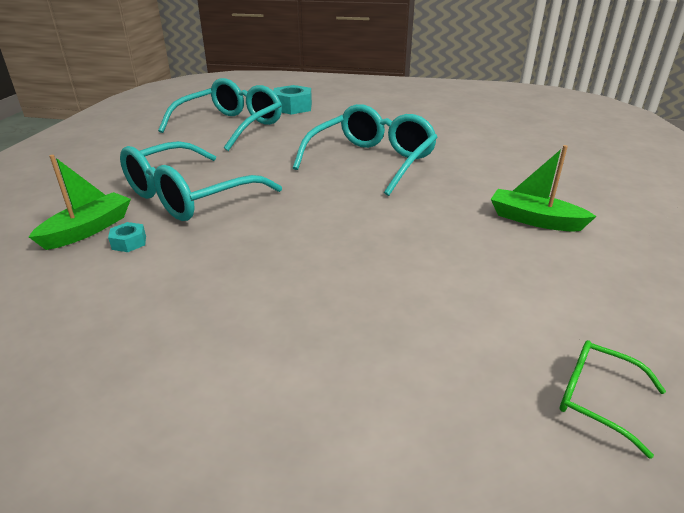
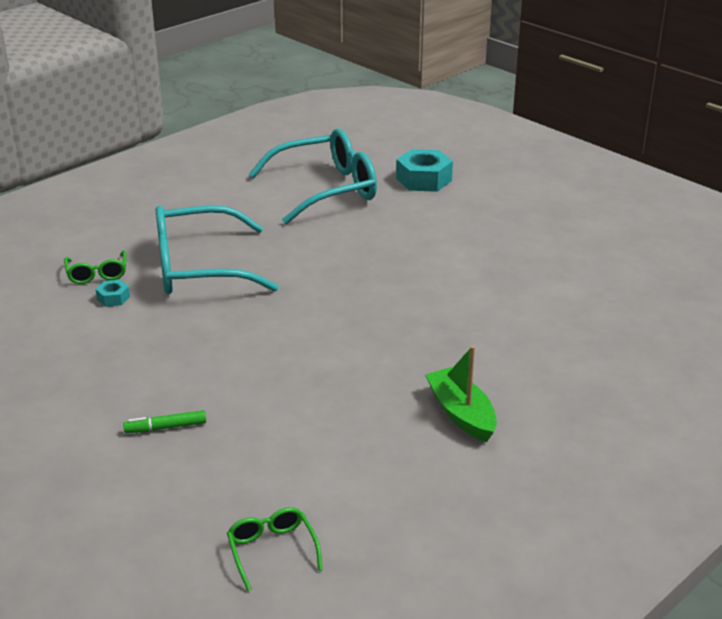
camera: 35 degrees right, 0 degrees up
green boat [29,155,131,250] -> green glasses [64,250,126,284]
turquoise glasses [293,104,438,196] -> none
none -> green marker [123,410,206,433]

